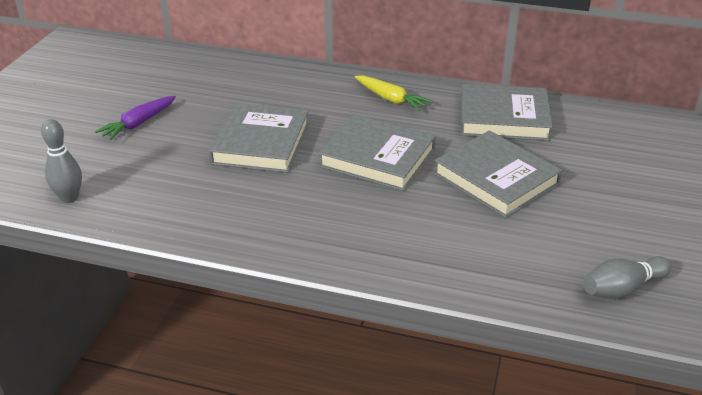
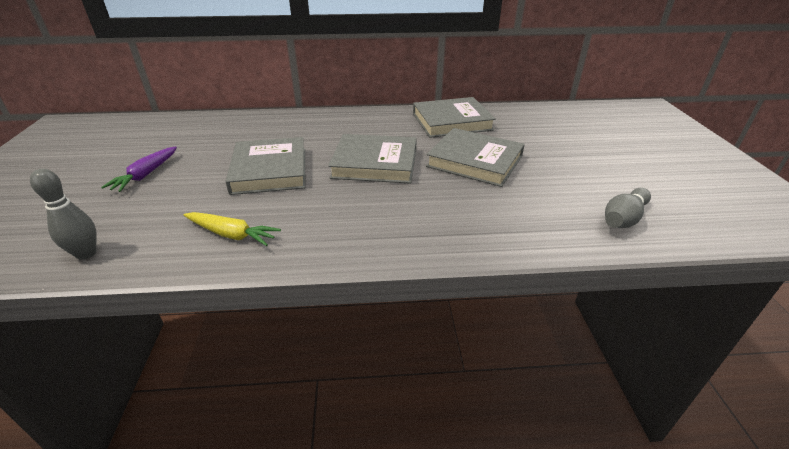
camera: 20 degrees left, 0 degrees up
yellow carrot [355,75,432,111] -> yellow carrot moved to [184,212,281,246]

